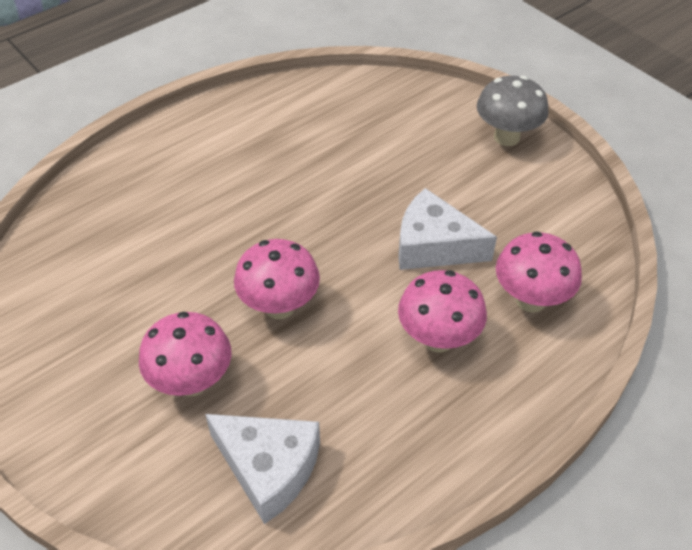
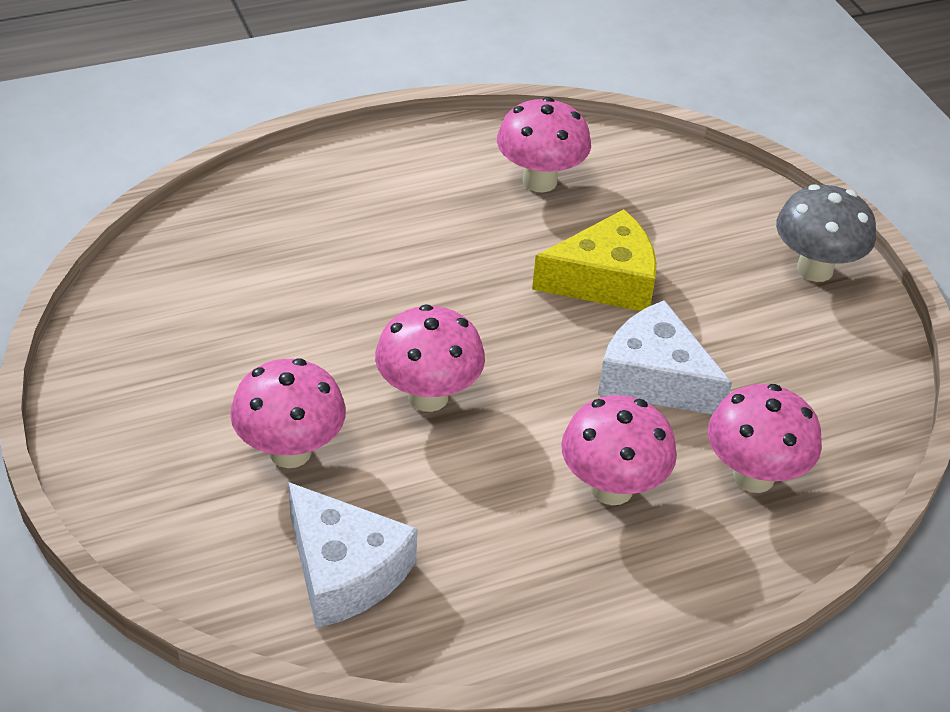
camera: 15 degrees right, 5 degrees down
none -> pink mushroom [497,97,591,192]
none -> yellow cheese [532,209,657,311]

